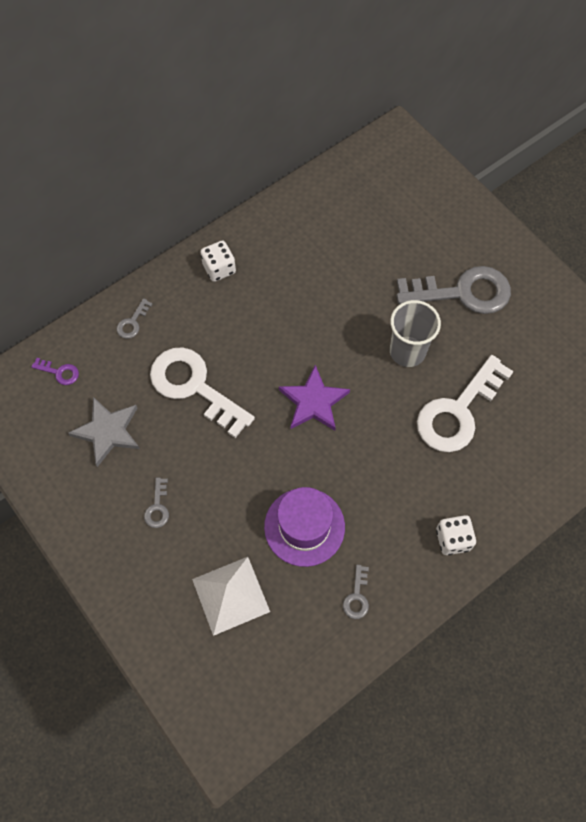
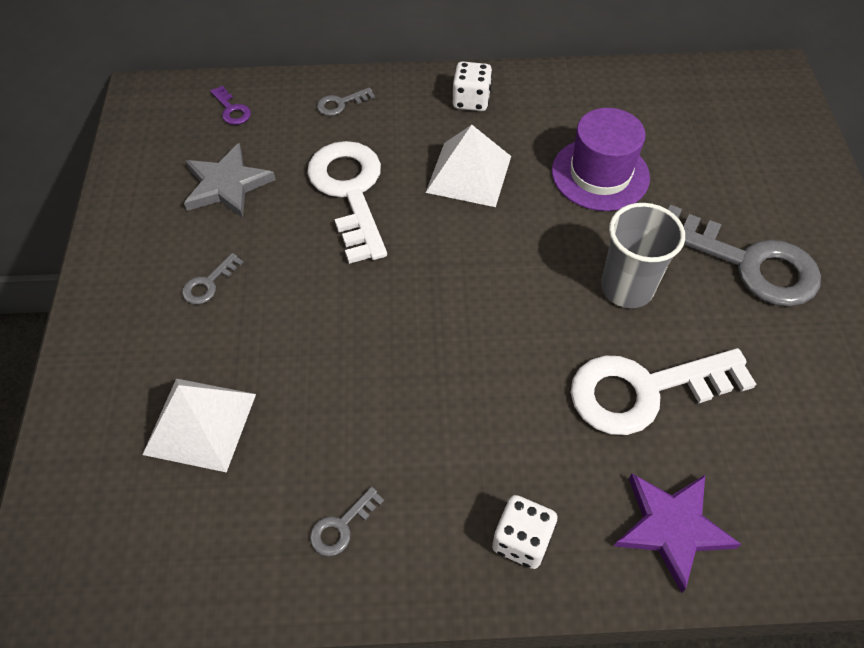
camera: 35 degrees right, 10 degrees down
purple hat [264,487,345,567] -> purple hat moved to [552,108,650,211]
purple star [279,365,350,431] -> purple star moved to [614,473,741,593]
none -> white pyramid [426,125,511,207]

